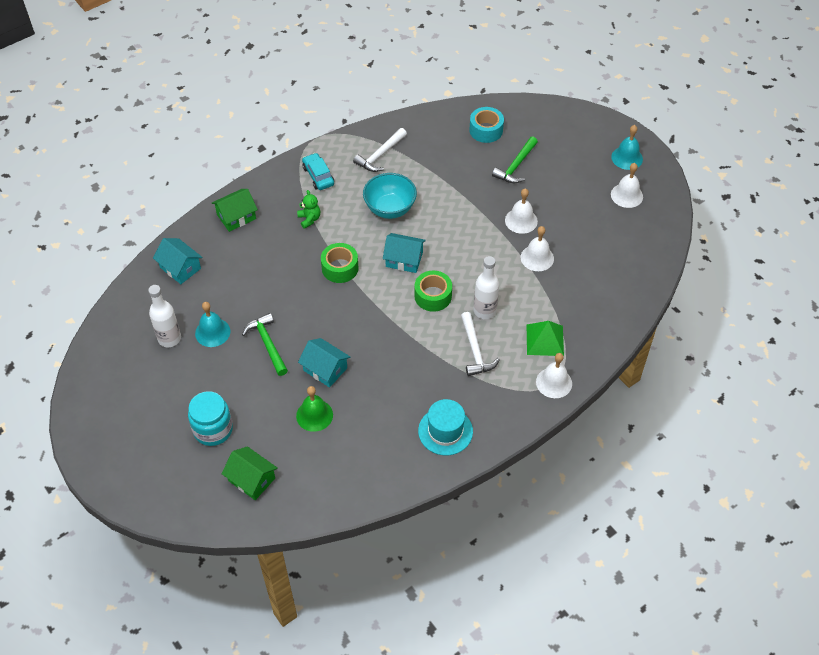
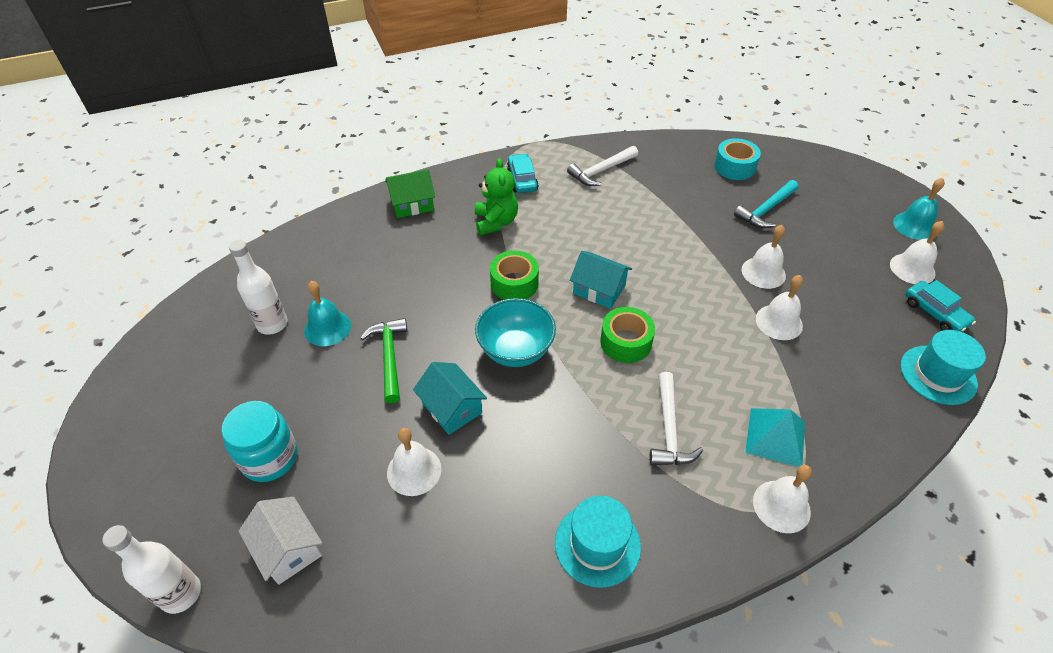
camera: 15 degrees right, 5 degrees down
turquoise house [153,238,202,284] -> none
green house [222,446,278,500] -> white house [239,497,322,585]
green bell [296,386,333,432] -> white bell [387,428,441,496]
green teddy bear [297,190,320,229] -> green teddy bear [475,158,518,235], size x1.54
turquoise bowl [363,173,417,219] -> turquoise bowl moved to [475,298,556,367]
white bottle [473,256,499,319] -> white bottle moved to [102,525,201,614]
green hammer [492,136,538,183] -> turquoise hammer [734,180,799,228]
green pyramid [527,321,564,356] -> turquoise pyramid [745,408,805,467]
none -> turquoise hat [900,330,986,405]
none -> turquoise car [905,280,976,332]

